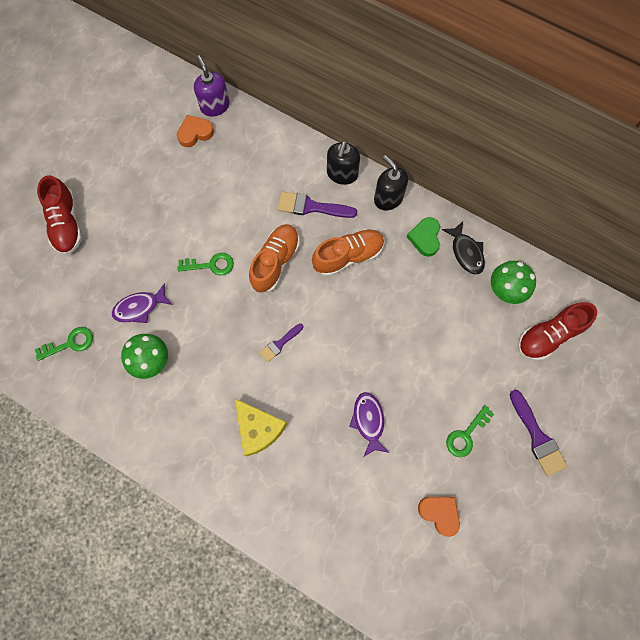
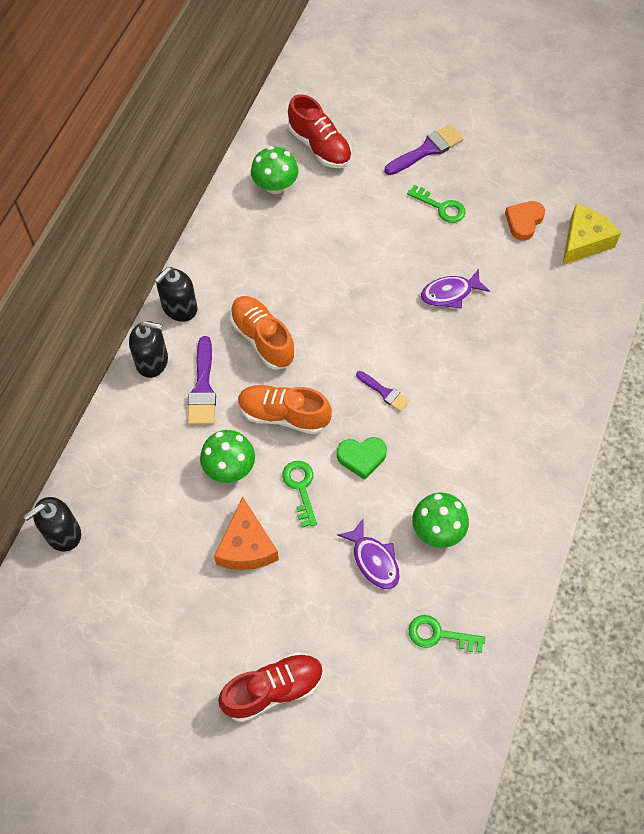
camera: 100 degrees left, 10 degrees down
green key [35,327,93,361] -> green key turned 45 degrees counterclockwise [409,615,485,653]
orange heart [177,115,214,147] -> none
purple soap dispenser [194,55,230,117] -> black soap dispenser [23,497,81,552]
yellow cheese [235,399,287,457] -> yellow cheese moved to [562,204,621,265]
green heart [407,217,440,257] -> green heart moved to [337,437,387,480]
black fish [442,221,485,275] -> none
none -> green mushroom [200,430,255,483]
none -> orange cheese [214,497,279,570]

